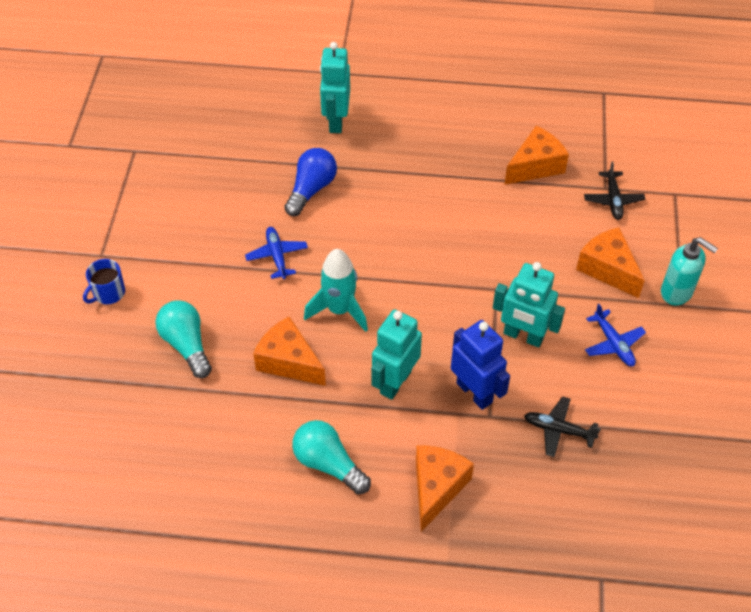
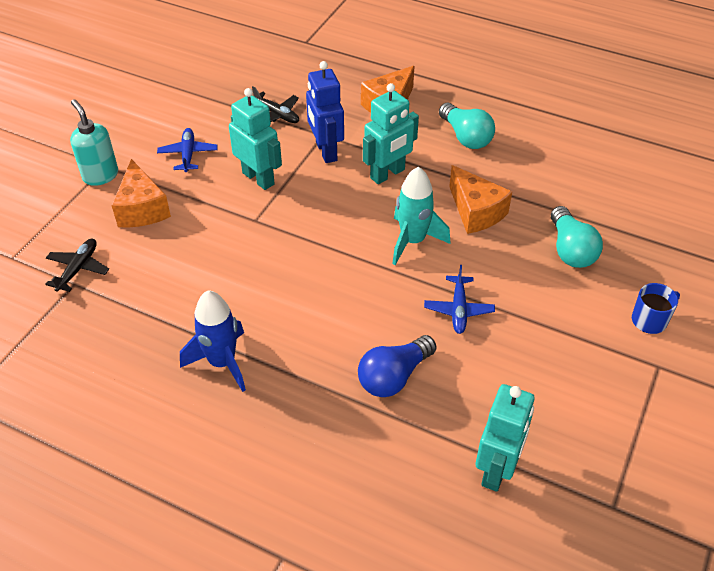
camera: 160 degrees left, 5 degrees down
turquoise robot [320,42,350,133] -> turquoise robot moved to [476,384,535,492]
orange cheese [504,126,569,185] -> none
none -> blue rocket [180,290,246,392]

